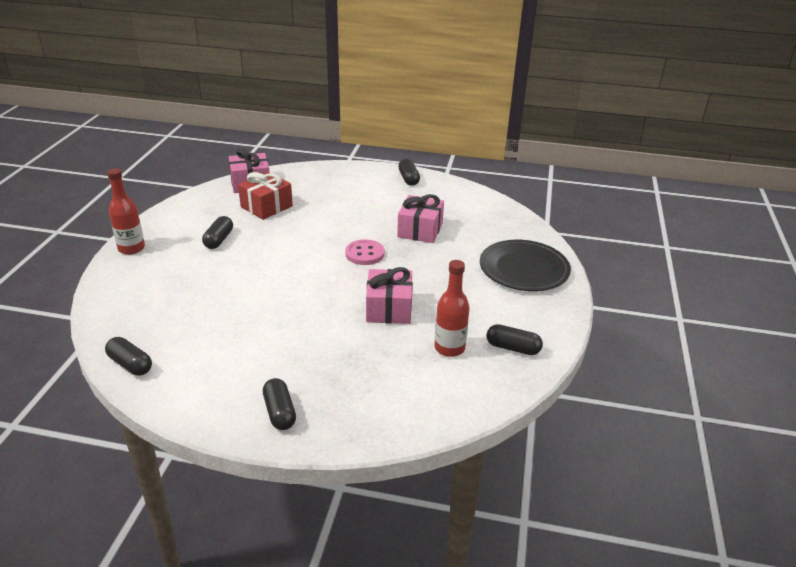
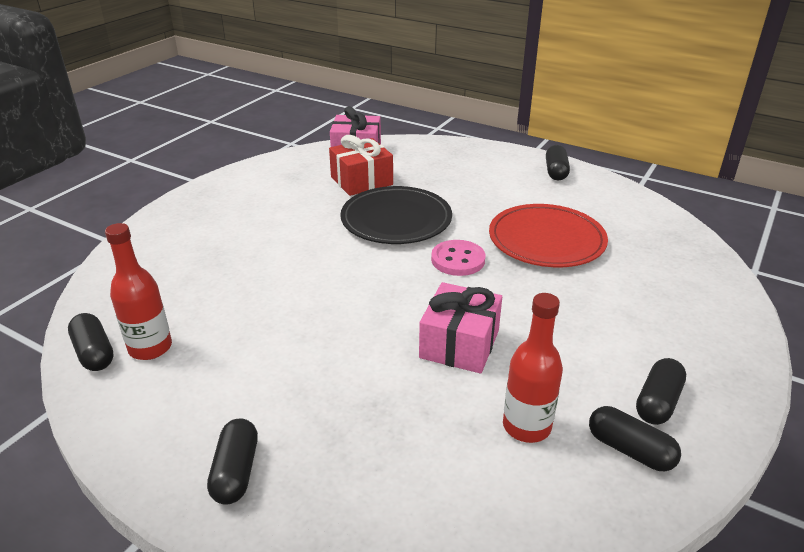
camera: 20 degrees right, 0 degrees up
red bottle [107,168,145,255] -> red bottle moved to [105,223,172,360]
black capsule [202,216,233,249] -> black capsule moved to [636,358,686,425]
pink gift [397,194,444,243] -> red plate [489,204,608,267]
black plate [480,240,571,291] -> black plate moved to [340,186,452,244]

